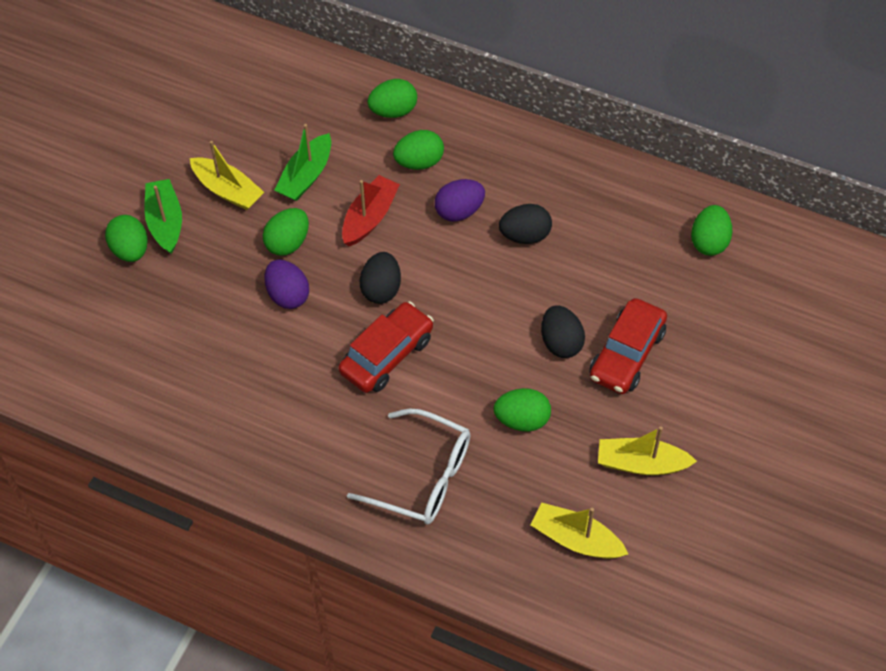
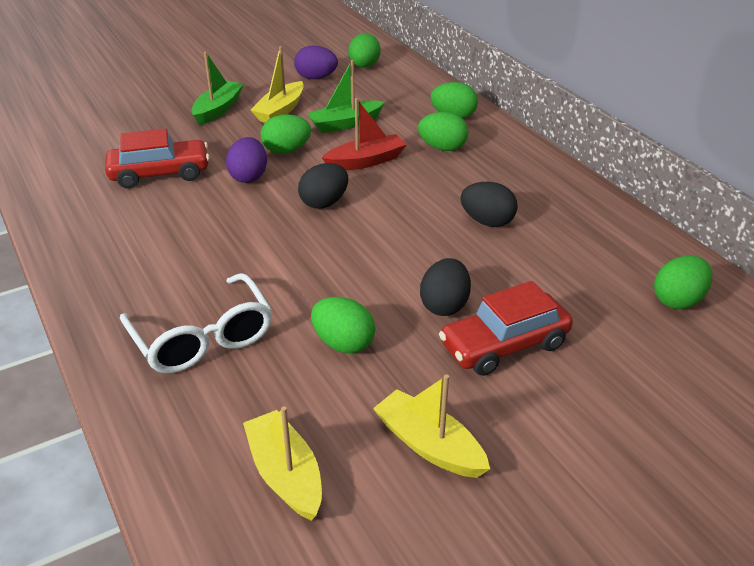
camera: 35 degrees right, 20 degrees down
green egg [105,215,148,262] -> green egg moved to [348,33,381,68]
yellow boat [190,141,264,210] -> yellow boat turned 45 degrees clockwise [251,46,304,123]
red car [338,301,434,393] -> red car moved to [105,129,210,189]
purple egg [435,179,485,222] -> purple egg moved to [294,45,338,79]

